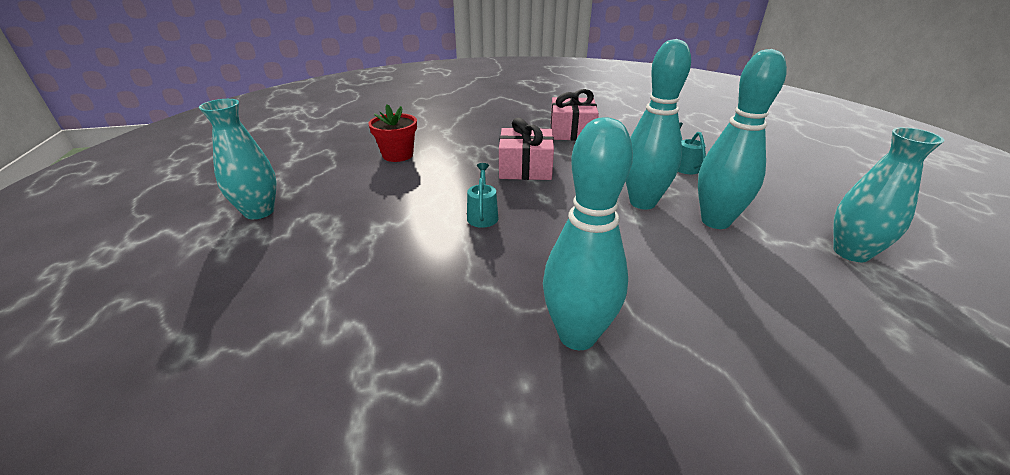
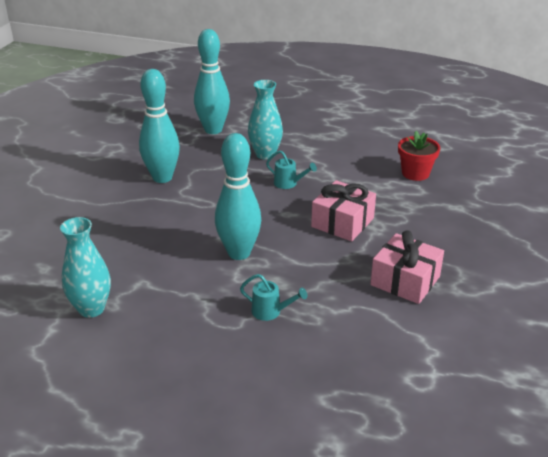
camera: 120 degrees right, 0 degrees up
turquoise vase [199,99,277,219] -> turquoise vase moved to [248,80,283,160]
turquoise bowling pin [698,49,787,229] -> turquoise bowling pin moved to [194,29,230,134]

